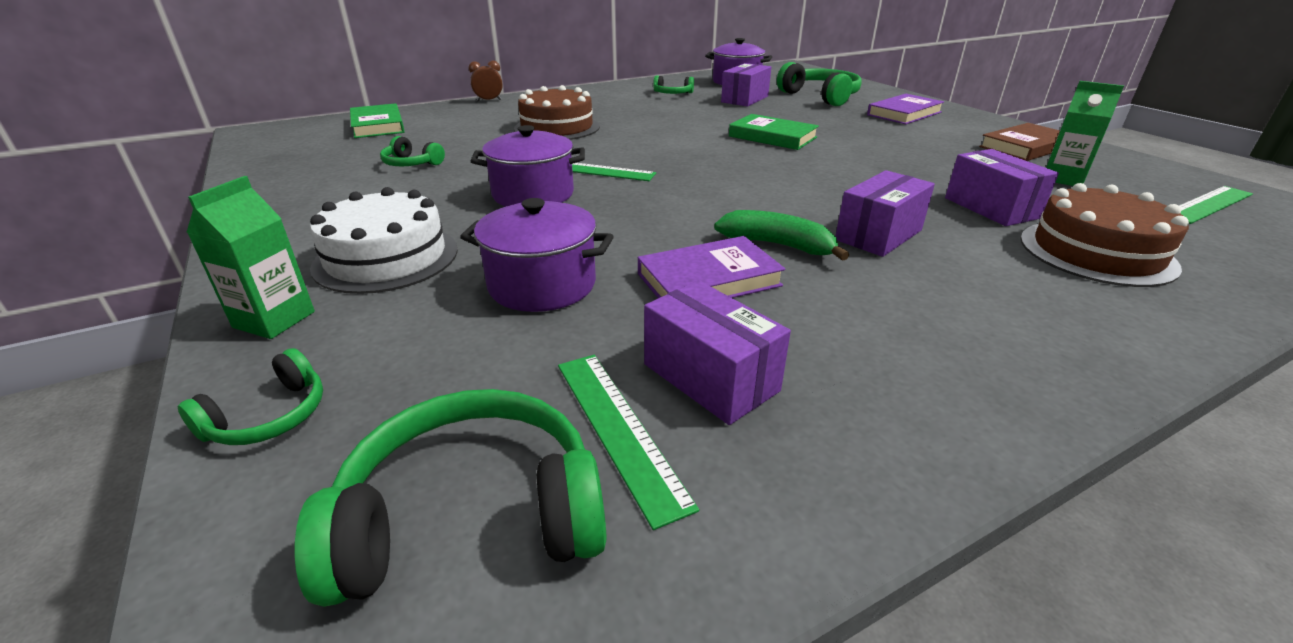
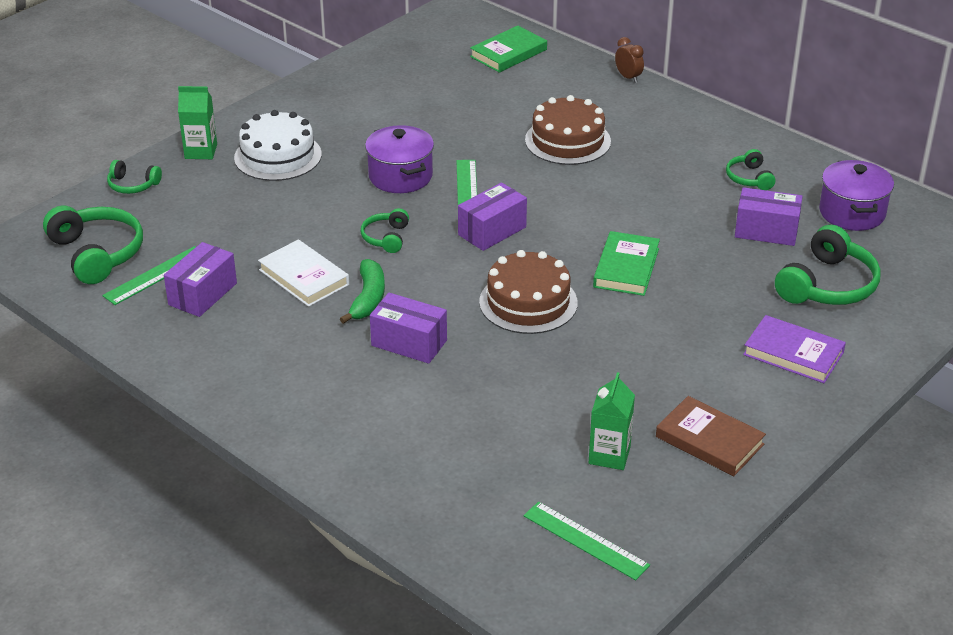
camera: 70 degrees right, 5 degrees up
green headphones [380,136,445,166] -> green headphones moved to [361,208,409,253]
purple pot [460,198,614,312] -> none
purple book [638,236,785,298] -> white book [258,239,349,307]
purple box [945,149,1059,226] -> purple box moved to [458,182,527,251]
brown cake [1020,183,1189,287] -> brown cake moved to [479,250,578,334]

